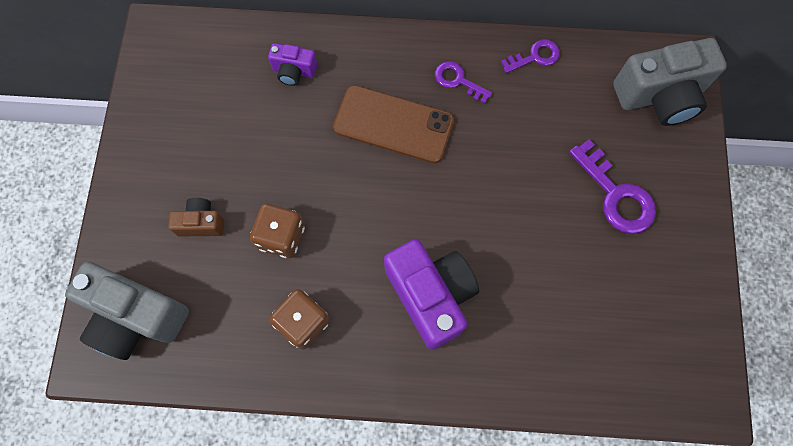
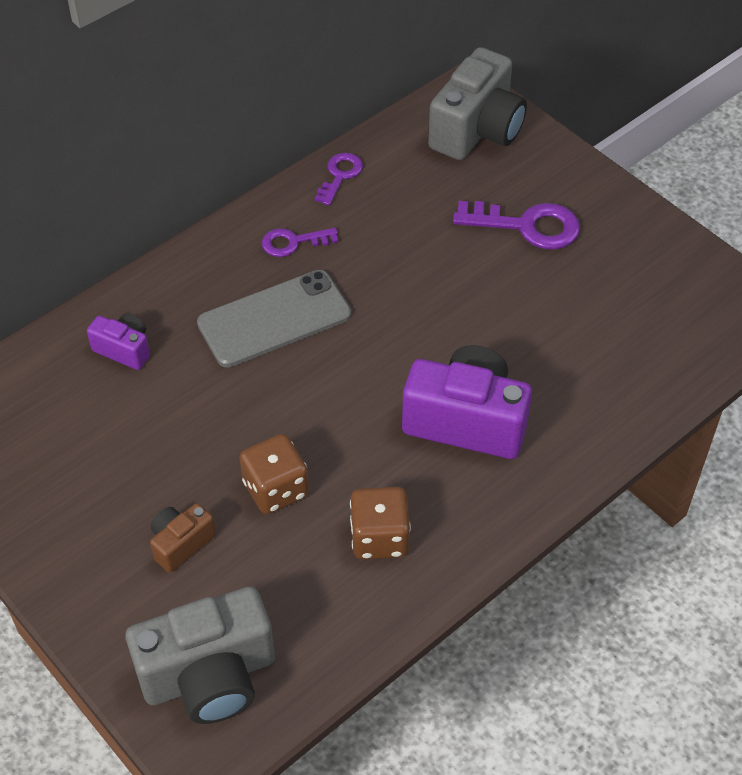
camera: 45 degrees left, 20 degrees down
purple camera [268,43,317,86] -> purple camera turned 120 degrees counterclockwise [87,313,150,370]
brown phone [333,85,454,163] -> grey phone [197,270,351,368]

